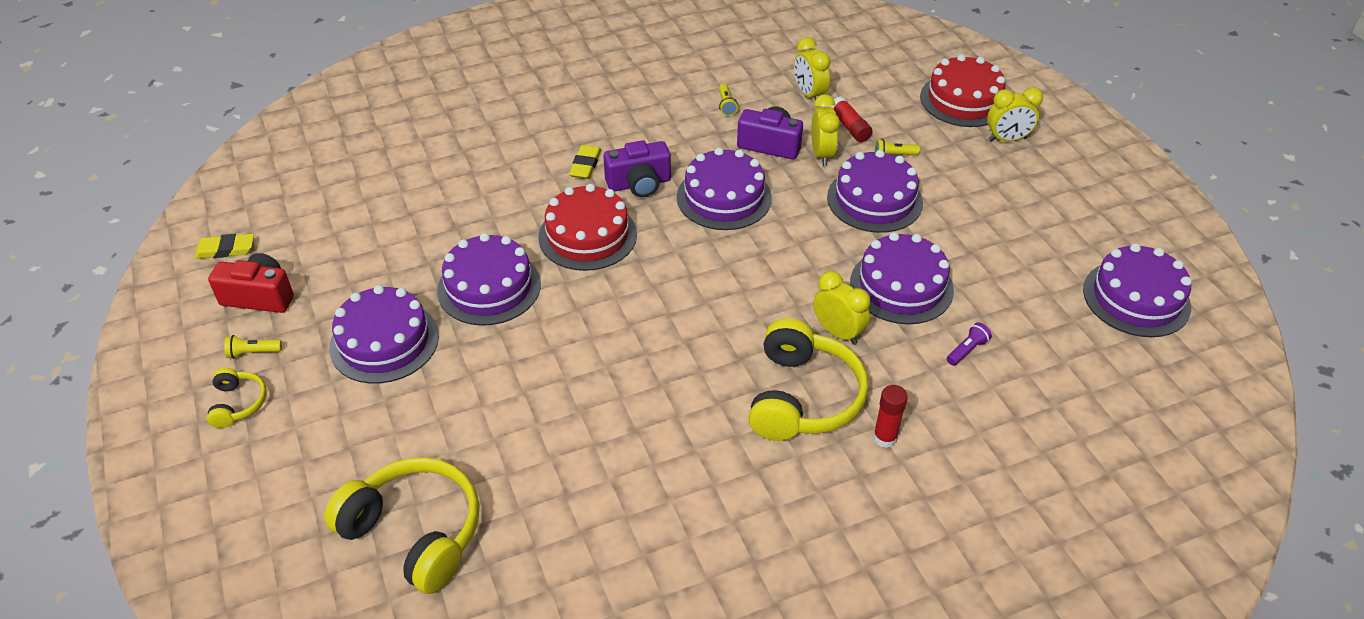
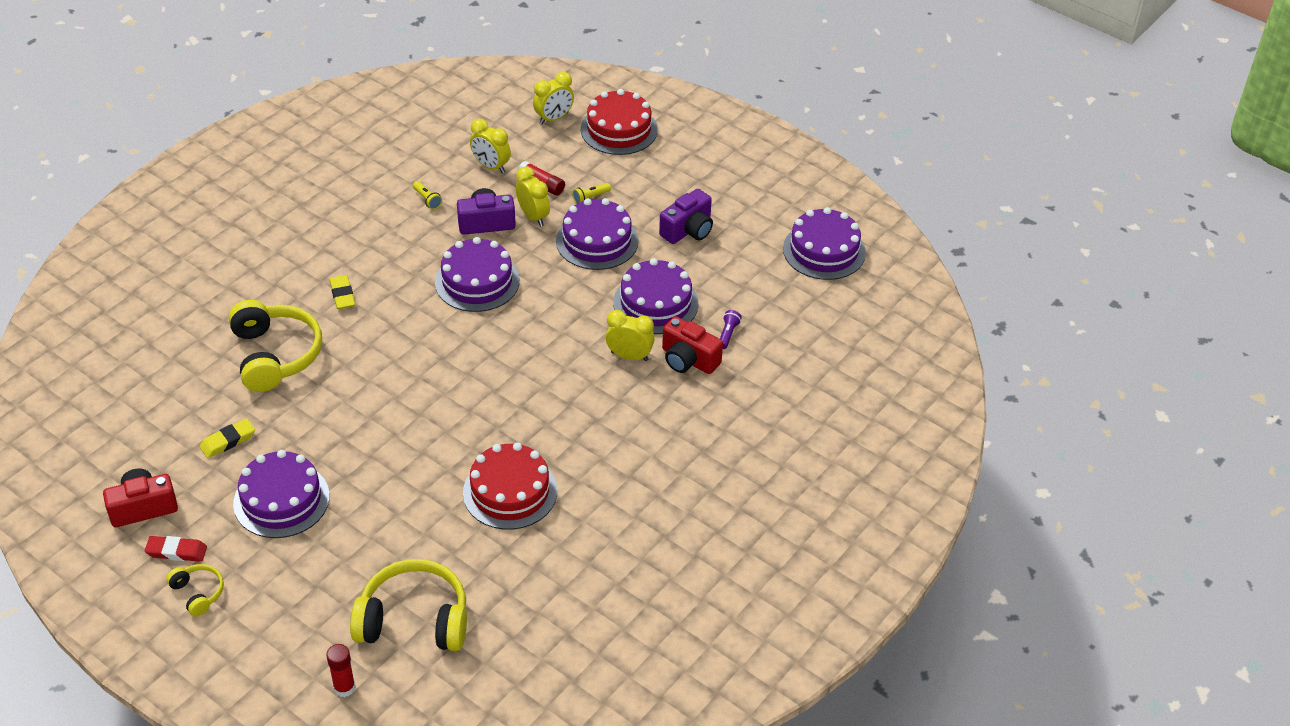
camera: 30 degrees left, 0 degrees up
yellow eraser [194,234,254,259] -> yellow eraser moved to [200,418,255,458]
yellow flashlight [224,335,282,359] -> red eraser [145,536,207,562]
purple cake [437,233,541,326] -> none
red cake [539,184,637,271] -> red cake moved to [463,443,557,530]
purple camera [603,140,671,197] -> purple camera moved to [659,189,713,244]
yellow headphones [748,318,868,441] -> yellow headphones moved to [229,300,322,392]
red glue stick [873,385,908,448] -> red glue stick moved to [326,644,355,697]
yellow clock [987,87,1043,141] -> yellow clock moved to [533,72,574,124]
none -> red camera [662,316,723,374]

